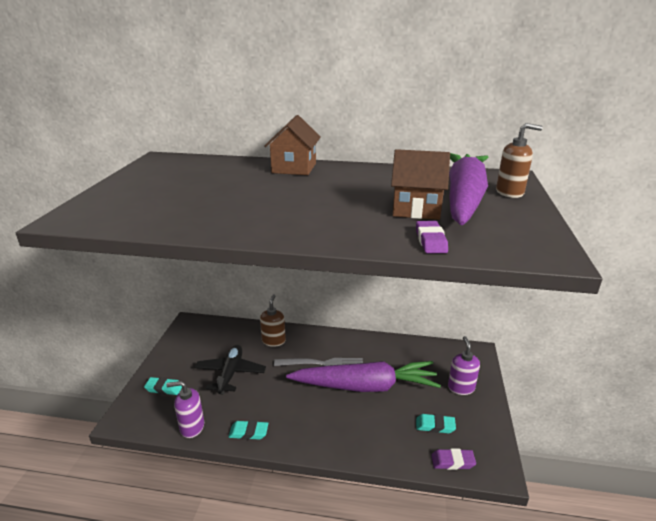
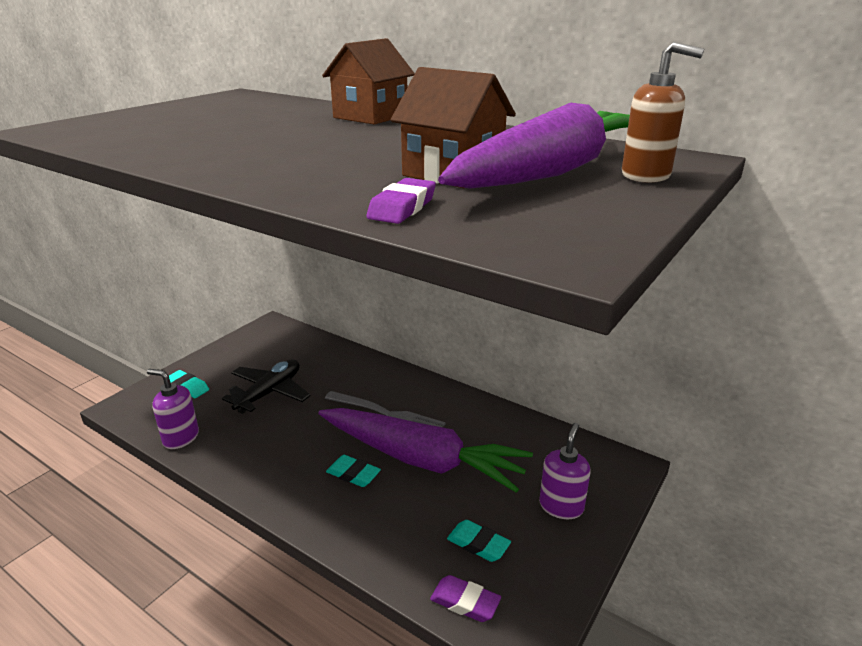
camera: 25 degrees right, 0 degrees up
turquoise eraser [228,420,268,440] -> turquoise eraser moved to [326,455,381,487]
brown soap dispenser [260,295,286,347] -> none

